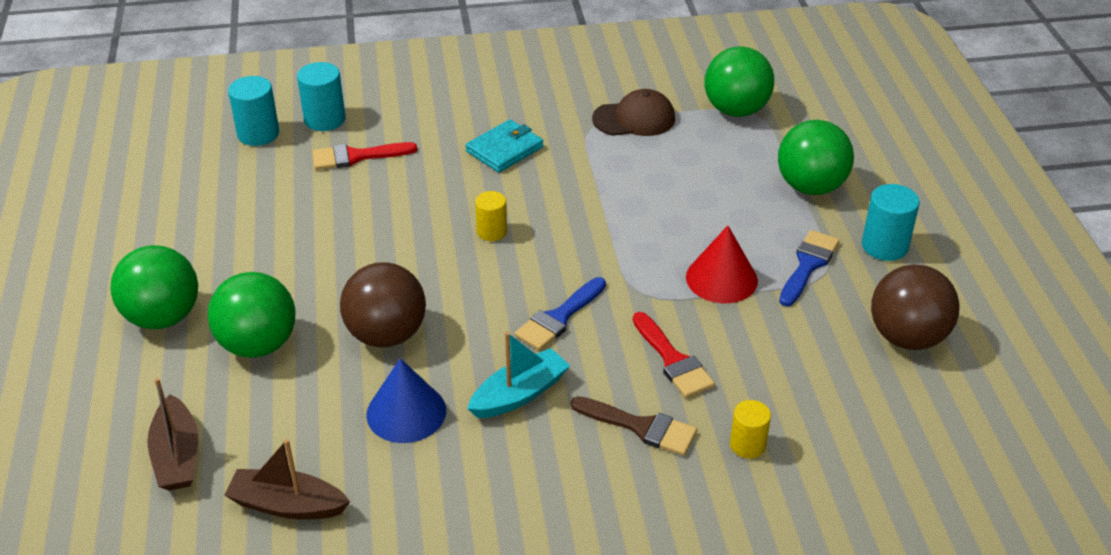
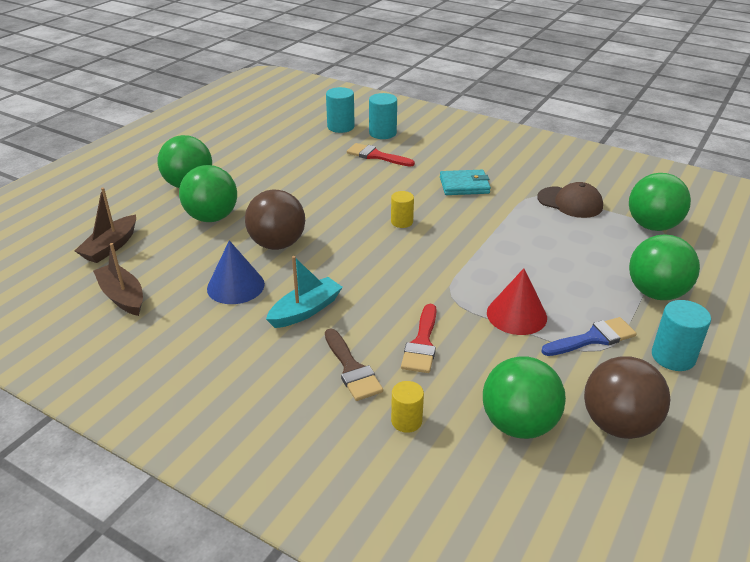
camera: 40 degrees right, 5 degrees down
turquoise boat [467,332,570,418] -> turquoise boat turned 45 degrees counterclockwise [266,256,343,328]
blue brush [515,277,606,351] -> none
none -> green ball [483,356,566,439]

